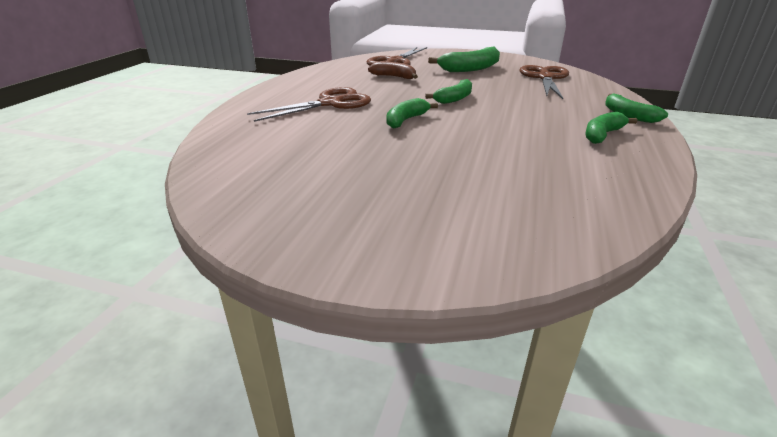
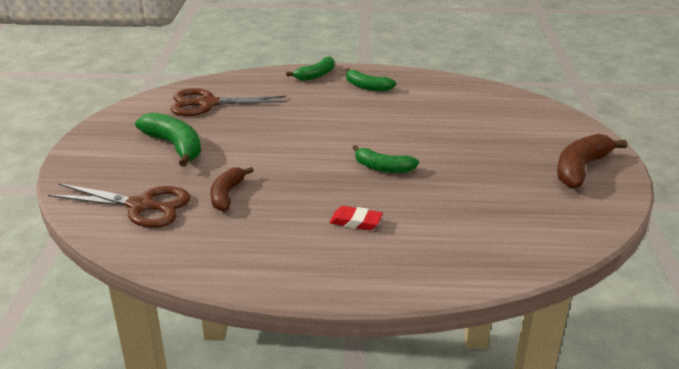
camera: 105 degrees left, 0 degrees up
brown scissors [247,87,371,122] -> red eraser [329,206,383,230]
green banana [425,79,472,104] -> none
none -> brown banana [557,134,627,188]

